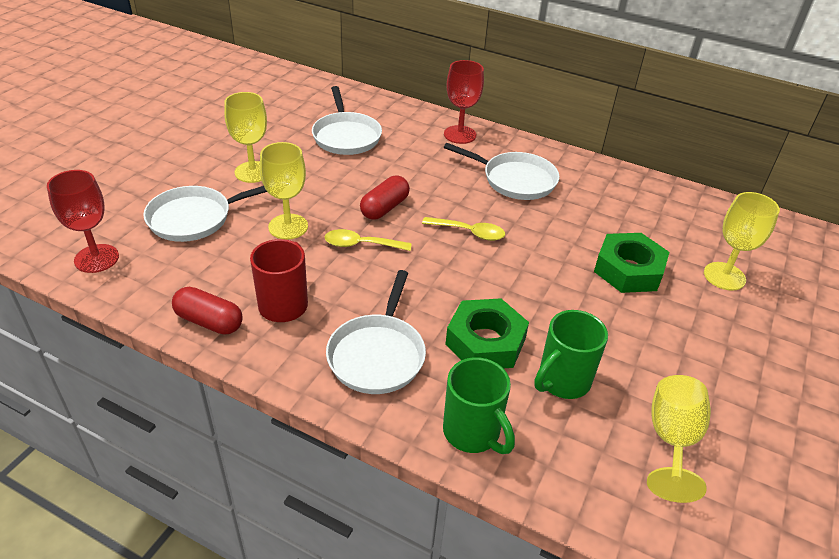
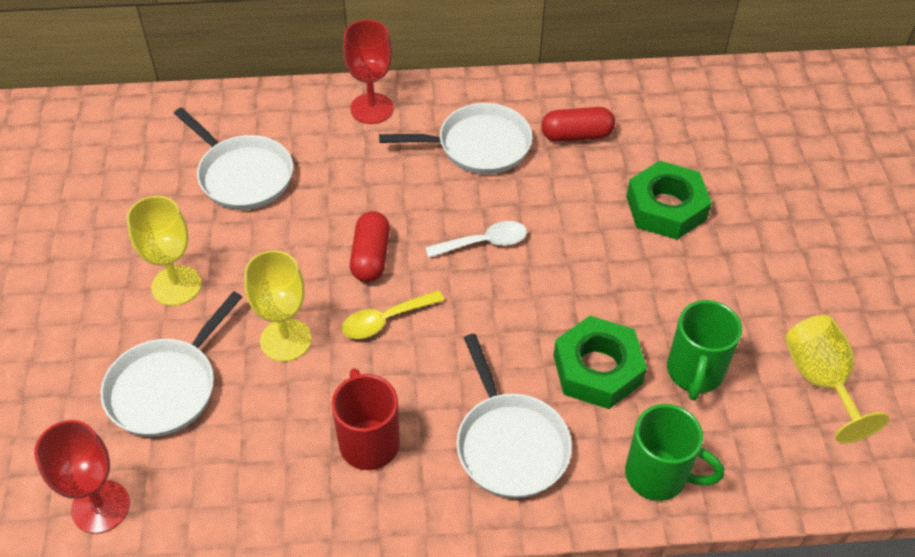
camera: 30 degrees left, 10 degrees up
red capsule [172,287,243,335] -> red capsule moved to [541,107,615,142]
yellow spoon [422,217,505,241] -> white spoon [425,221,527,258]
yellow goblet [704,192,780,291] -> none

